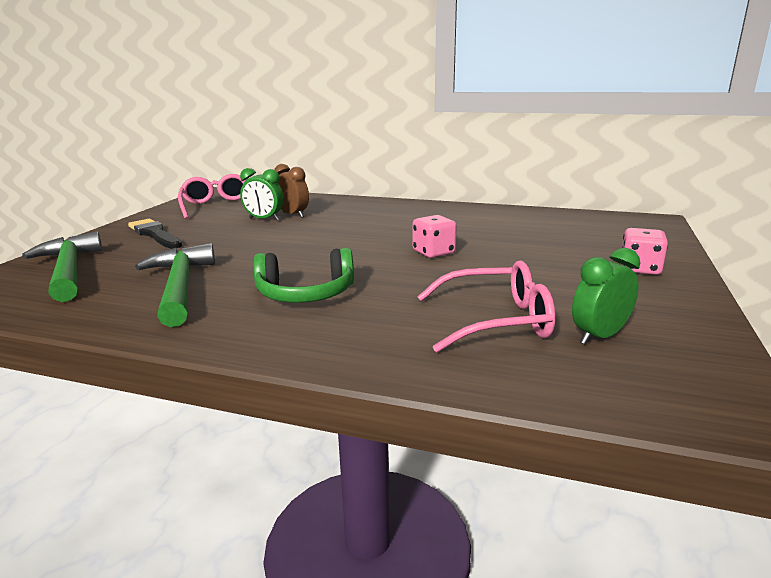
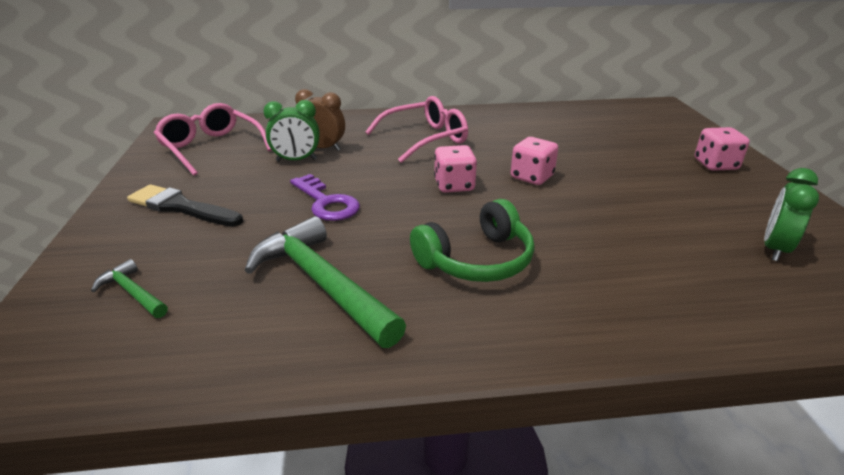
camera: 25 degrees left, 10 degrees up
green hammer [22,231,102,302] -> green hammer [91,259,168,318], size x0.48
pink glasses [417,260,555,352] -> pink glasses moved to [365,96,468,163]
none -> purple key [290,174,360,221]
none -> pink dice [434,145,477,193]

